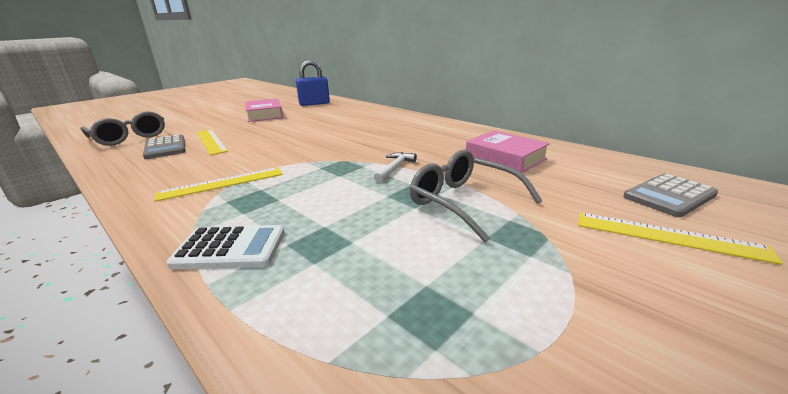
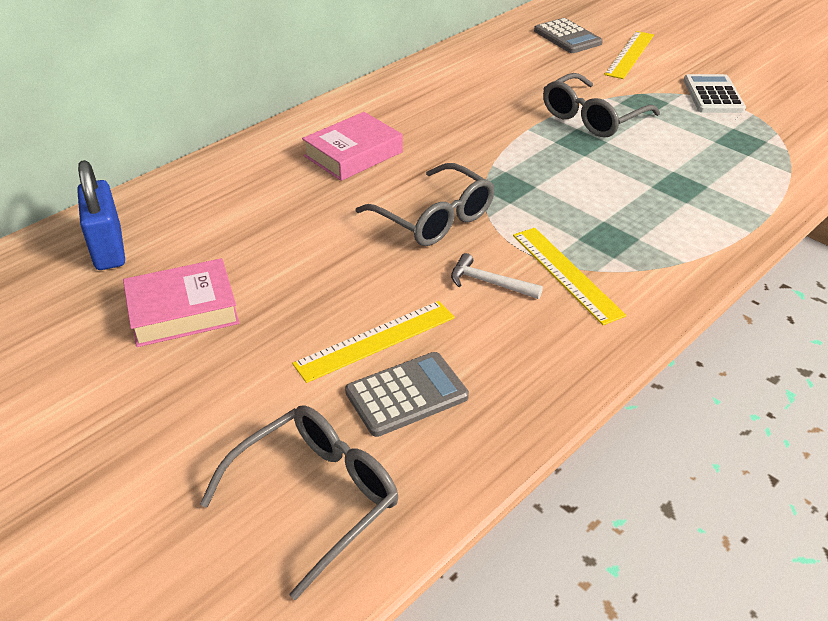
camera: 90 degrees left, 15 degrees up
white calculator [166,225,285,269] -> white calculator moved to [684,74,746,113]
white hammer [374,152,417,183] -> white hammer moved to [451,253,543,299]
pink book [466,130,550,173] -> pink book moved to [302,112,403,181]
none -> grey glasses [356,163,495,246]

